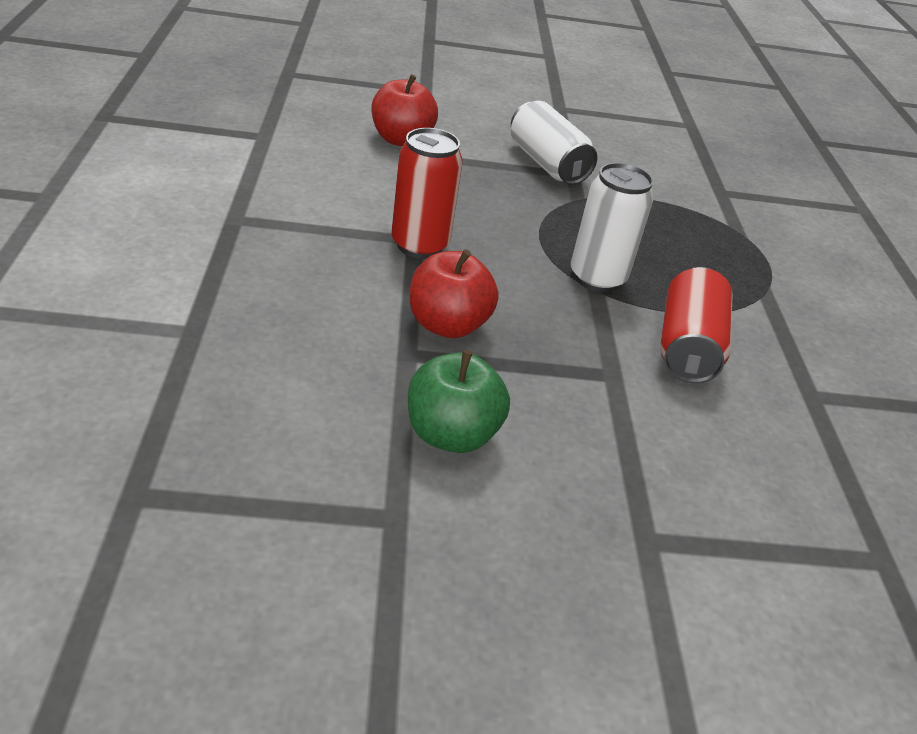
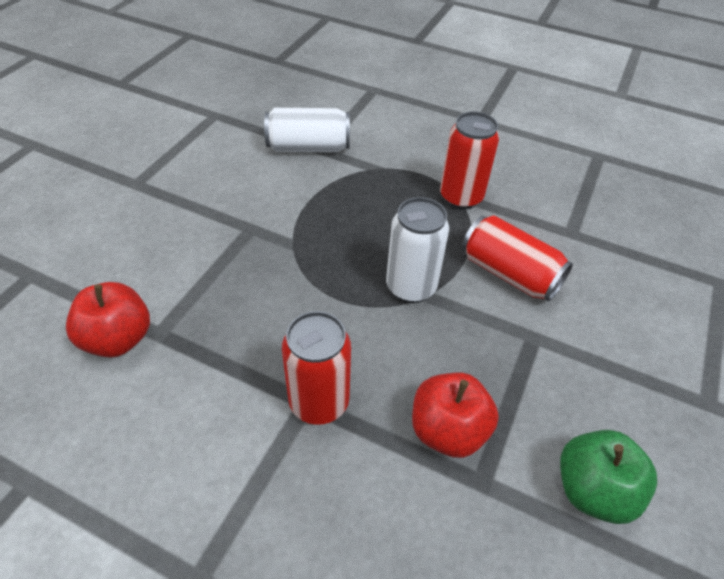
camera: 60 degrees left, 10 degrees up
white can [511,101,598,185] -> white can moved to [264,108,350,152]
none -> red can [440,112,499,210]

